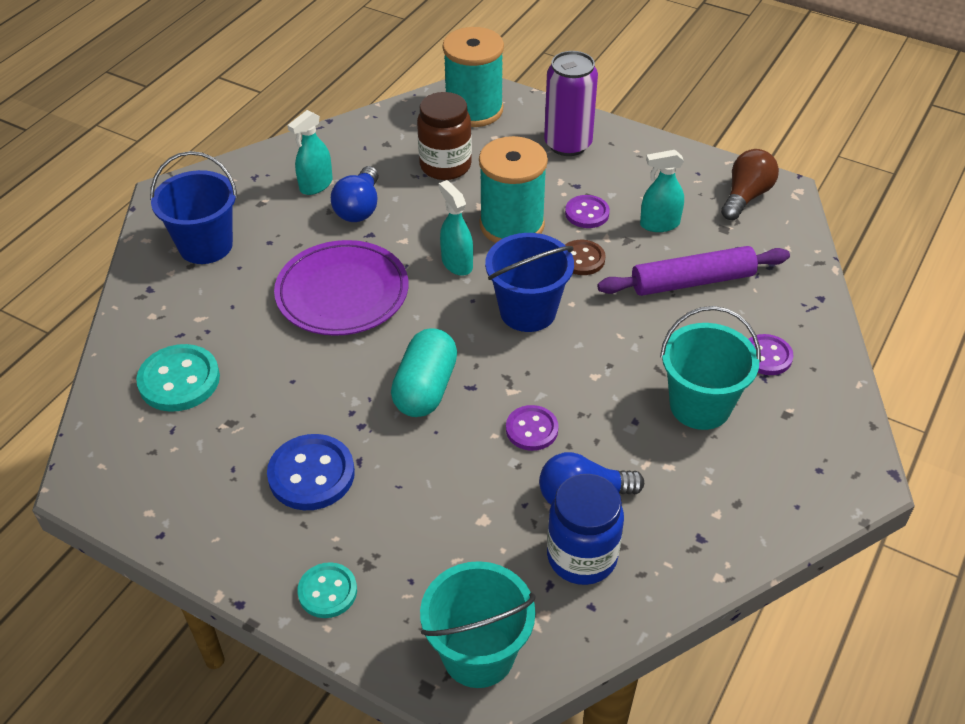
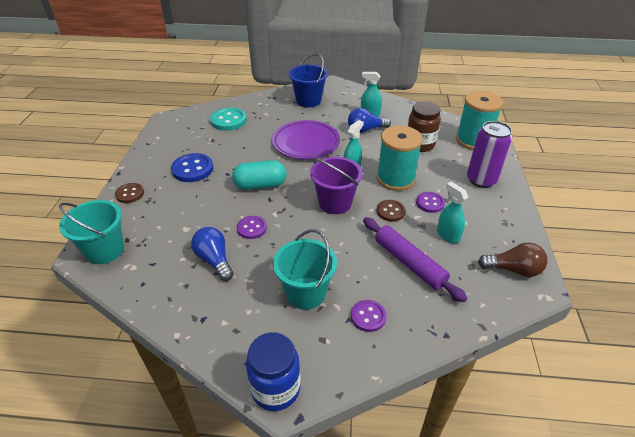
camera: 65 degrees right, 5 degrees down
turquoise button [297,562,357,618] -> brown button [115,183,144,203]
blue bucket [485,233,574,332] -> purple bucket [310,157,363,214]
blue jar [547,474,624,585] -> blue jar moved to [246,332,301,411]

